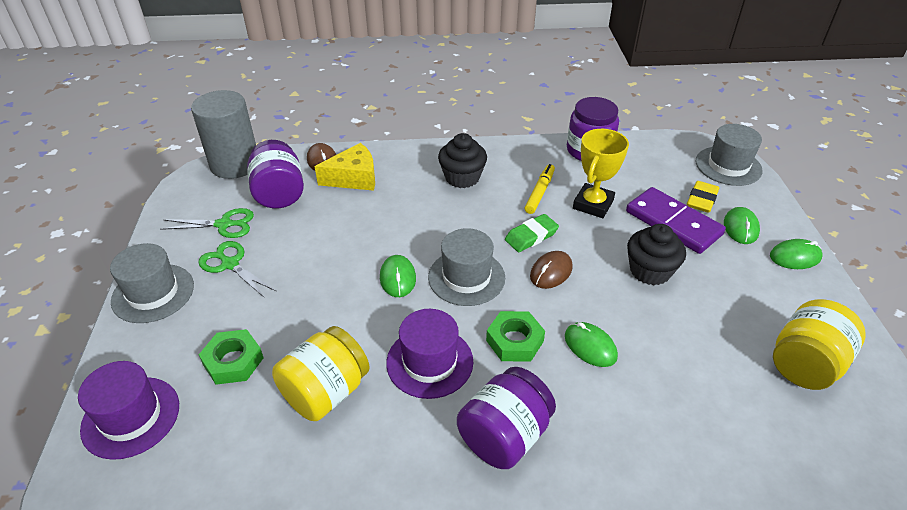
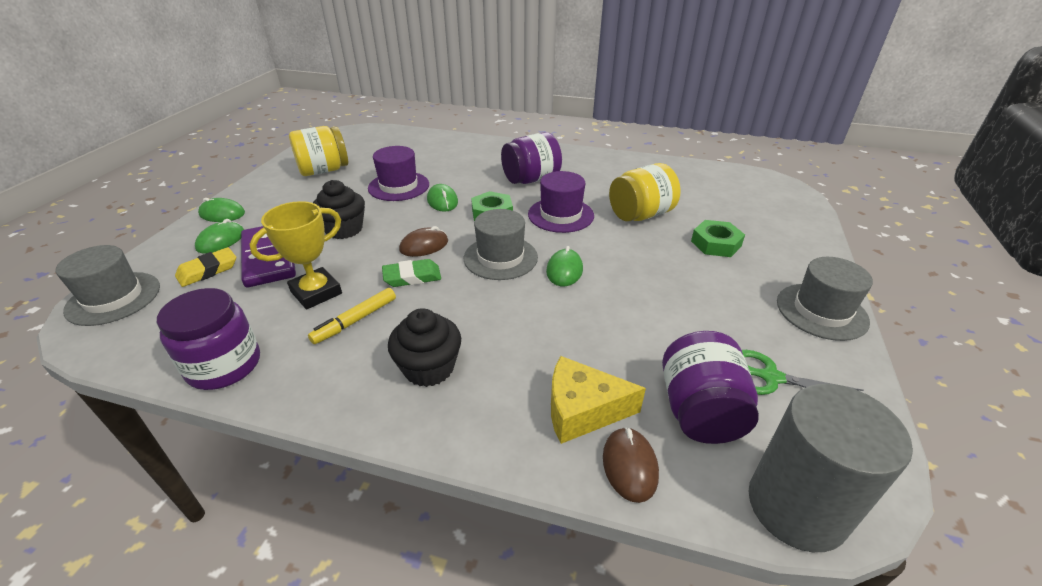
camera: 160 degrees left, 5 degrees down
purple hat [78,361,179,460] -> purple hat moved to [368,146,429,201]
green scissors [198,241,277,298] -> none

